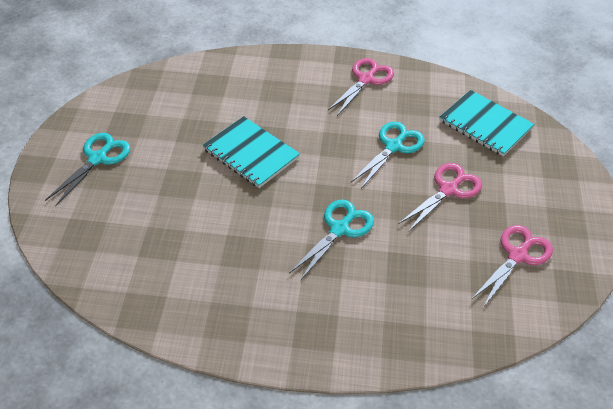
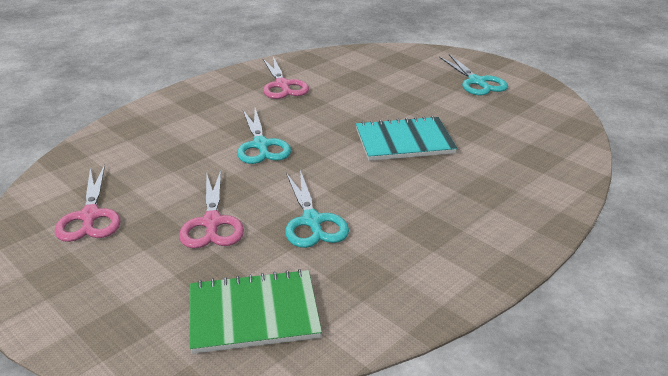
camera: 130 degrees right, 15 degrees down
pink scissors [327,58,394,116] -> pink scissors moved to [263,57,309,99]
turquoise notebook [440,90,534,156] -> green notebook [190,269,322,354]

